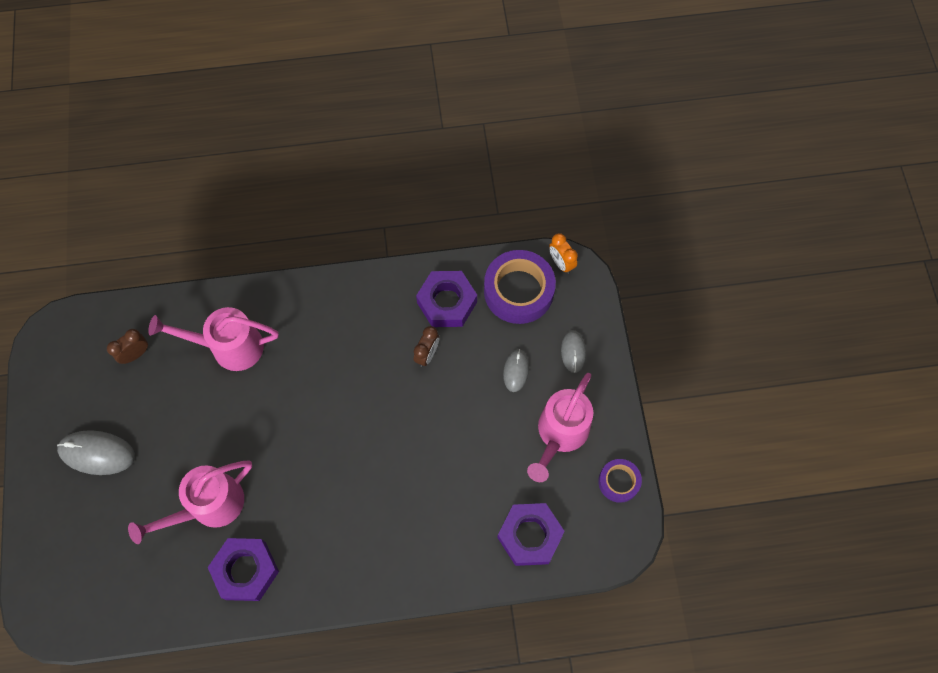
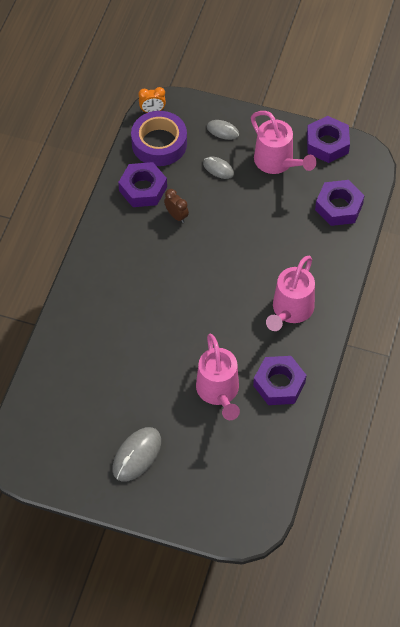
camera: 65 degrees left, 10 degrees down
brown clock [107,329,148,364] -> none
pink watering can [148,307,279,371] -> pink watering can moved to [266,256,315,331]
purple tape [598,459,642,503] -> purple nut [307,116,350,163]

